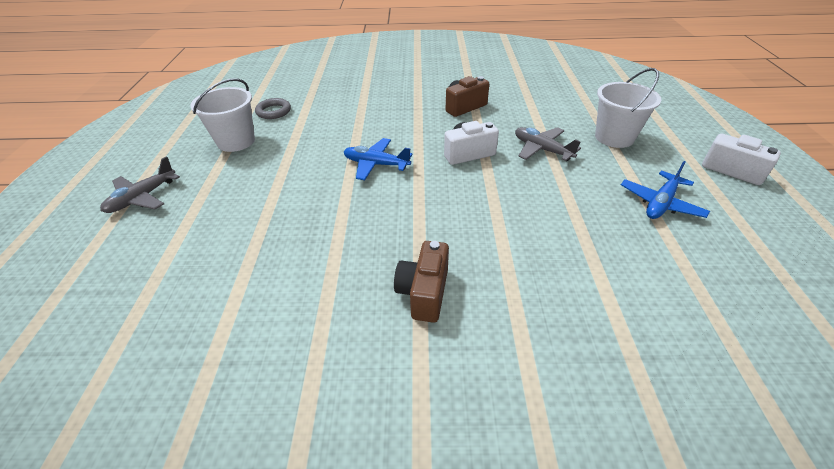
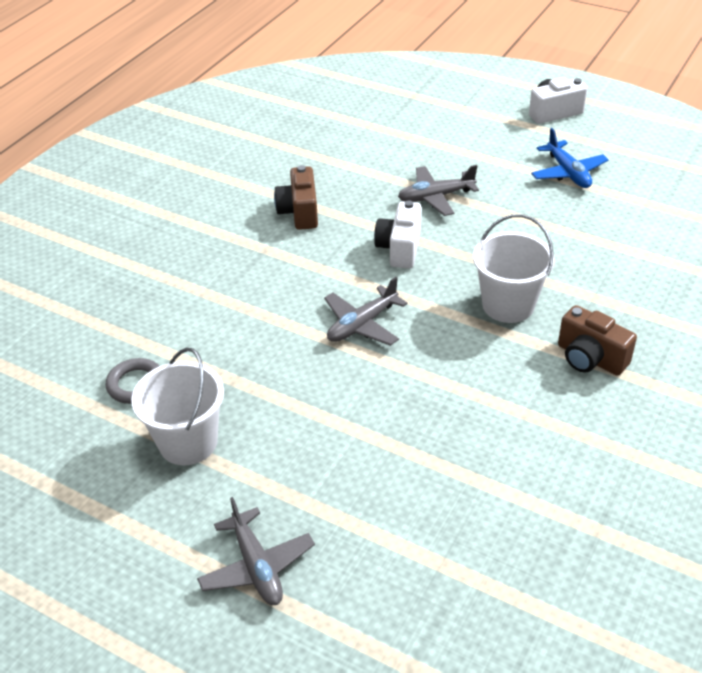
camera: 60 degrees left, 0 degrees up
blue plane [344,138,412,180] -> grey plane [324,277,407,346]
white bucket [595,68,661,148] -> white bucket moved to [473,214,555,323]

